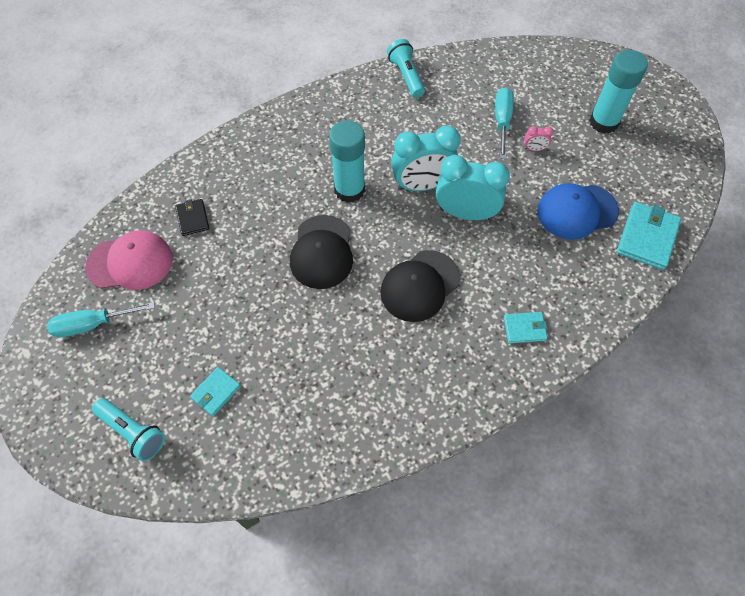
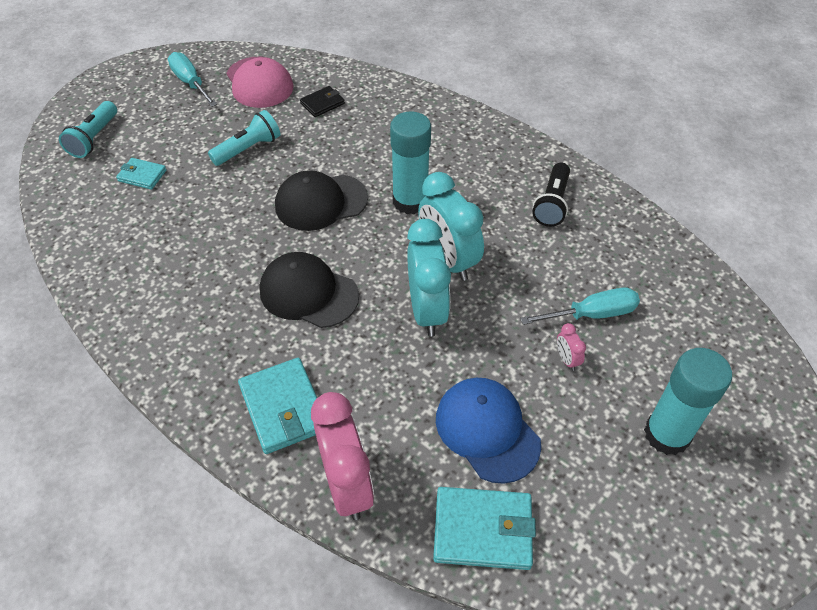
camera: 70 degrees right, 10 degrees down
turquoise flashlight [387,39,425,98] -> turquoise flashlight moved to [208,110,280,166]
turquoise wallet [504,312,548,343] -> turquoise wallet [238,358,317,454], size x1.73
none -> pink clock [311,392,374,520]
none -> black flashlight [532,163,570,227]

